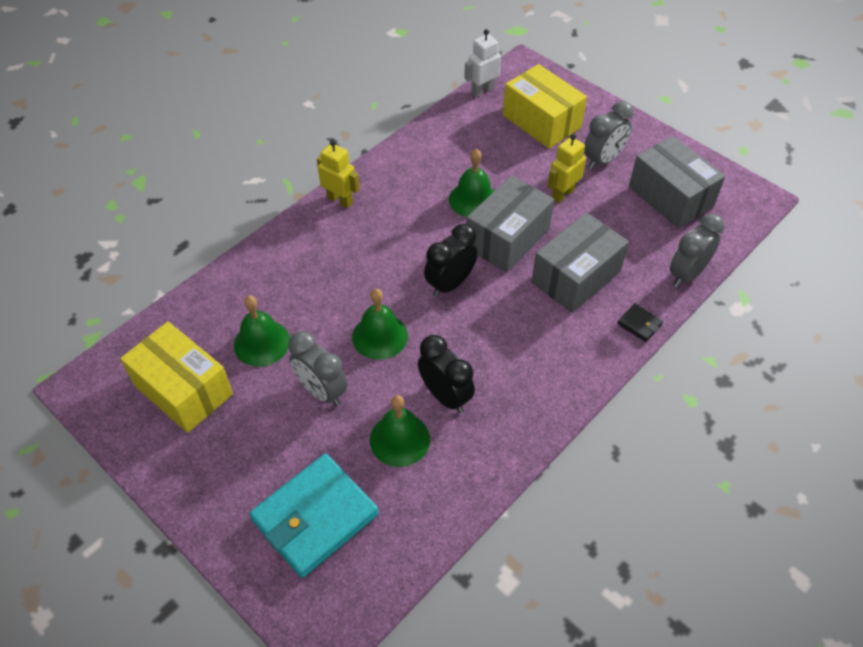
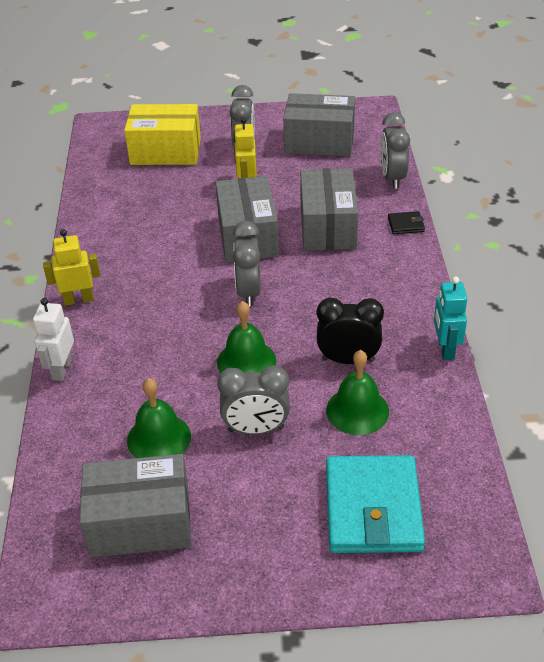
camera: 45 degrees left, 10 degrees down
yellow box [120,321,233,433] -> grey box [80,454,191,558]
black clock [424,224,477,297] -> grey clock [233,221,261,307]
green bell [449,149,494,217] -> none
white robot [464,29,502,97] -> white robot moved to [33,298,74,381]
none -> turquoise robot [434,277,467,360]

